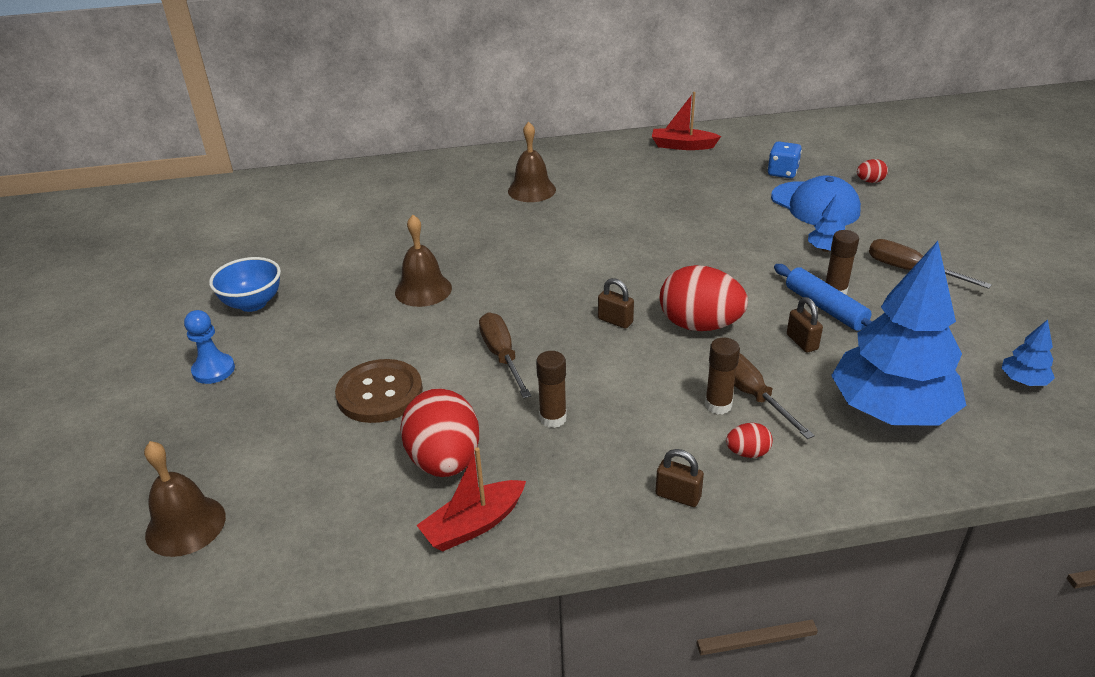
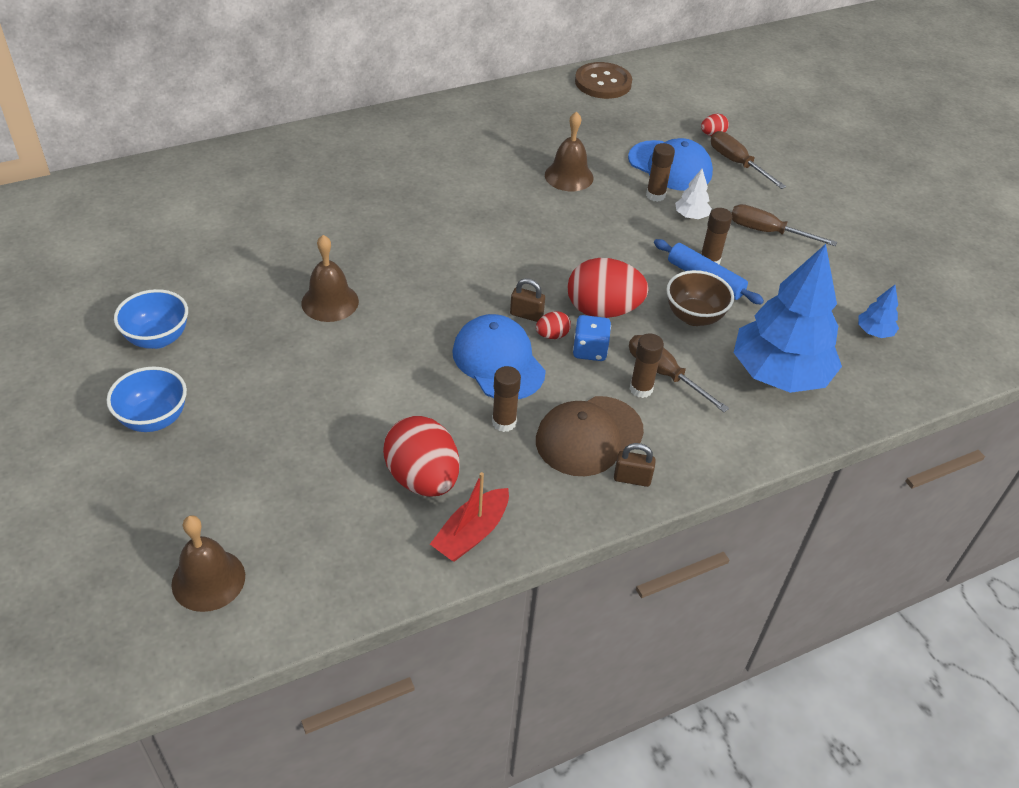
camera: 20 degrees left, 10 degrees up
blue pawn [184,310,235,384] -> blue bowl [106,366,187,432]
brown button [335,359,423,423] -> brown button moved to [575,62,632,99]
brown screwdriver [479,312,531,398] -> brown screwdriver moved to [711,131,786,189]
brown bell [508,122,556,202] -> brown bell moved to [545,111,594,191]
red boat [652,92,721,150] -> none
red egg [726,423,773,458] -> red egg moved to [536,311,571,339]
blue dice [768,141,802,178] -> blue dice moved to [573,315,611,361]
brown padlock [787,297,823,353] -> brown bowl [666,270,734,326]
blue tree [808,194,845,252] -> white tree [675,169,712,219]
none -> blue cap [452,314,546,399]
none -> brown cap [536,396,644,476]
none -> brown glue stick [646,143,675,202]

